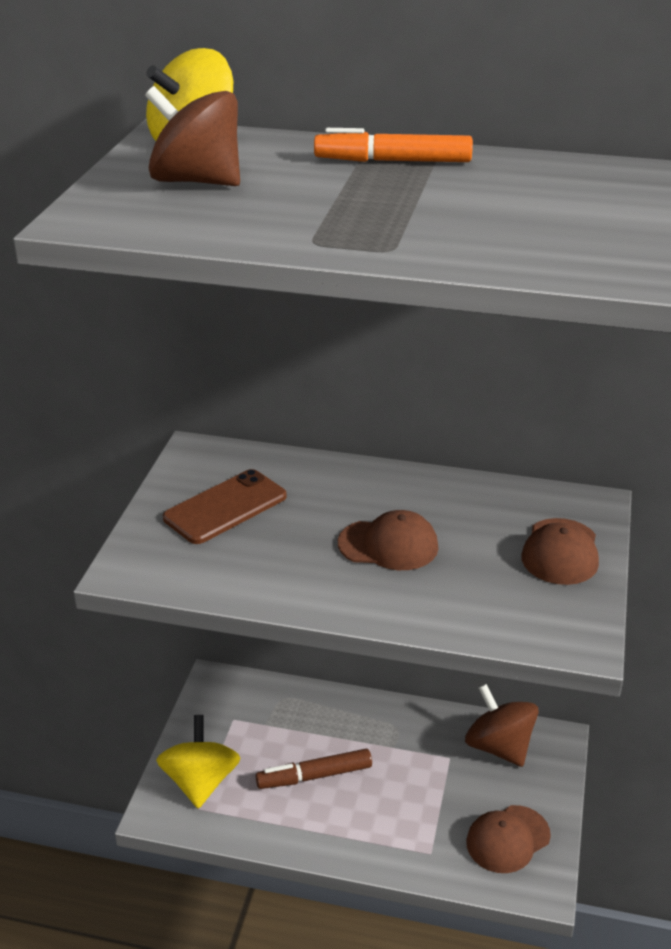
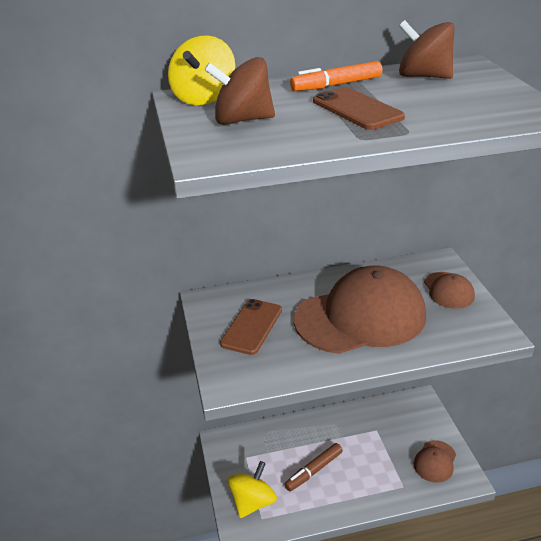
camera: 25 degrees left, 0 degrees up
yellow spinning top [156,715,241,809] -> yellow spinning top turned 60 degrees clockwise [227,461,277,518]
brown cap [338,510,438,570] -> brown cap [294,266,426,354], size x2.19
brown spinning top [465,684,539,767] -> brown spinning top moved to [399,20,455,79]
none -> brown phone [313,87,405,130]

